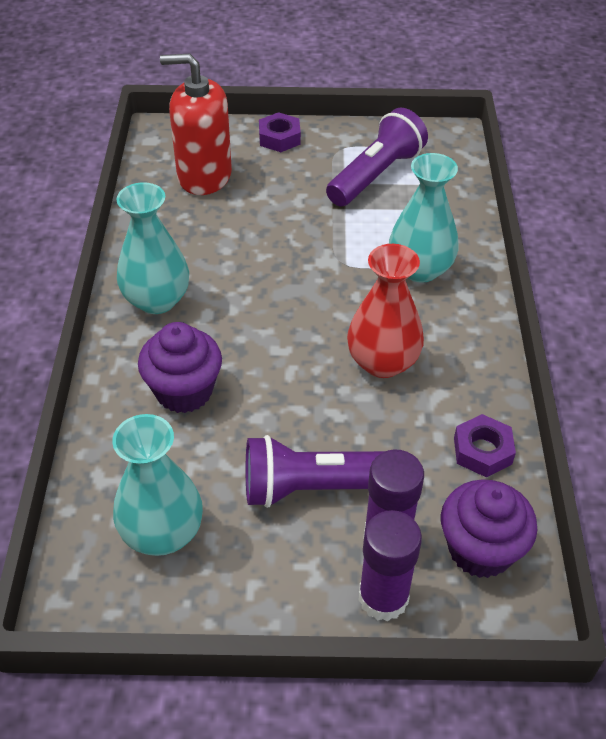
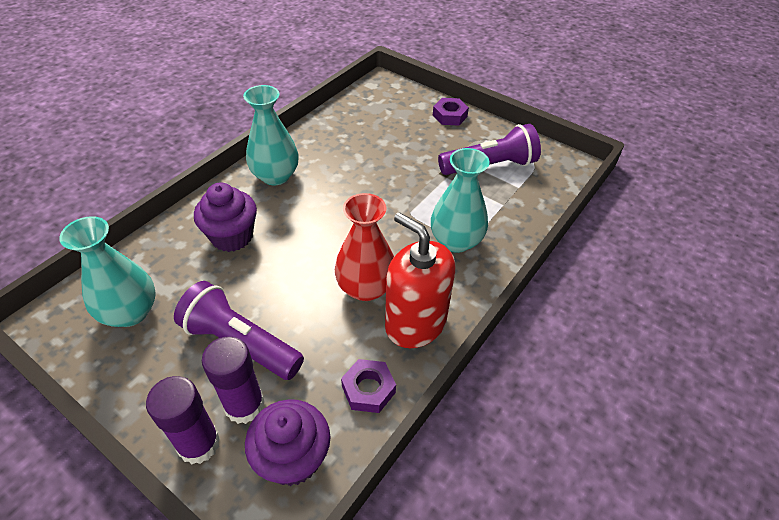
camera: 35 degrees right, 0 degrees up
red soap dispenser [160,53,232,195] -> red soap dispenser moved to [385,212,455,348]

